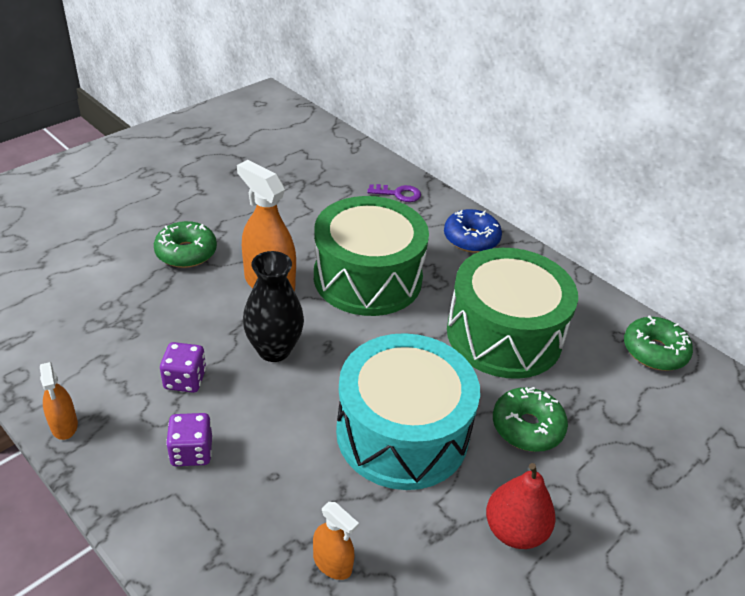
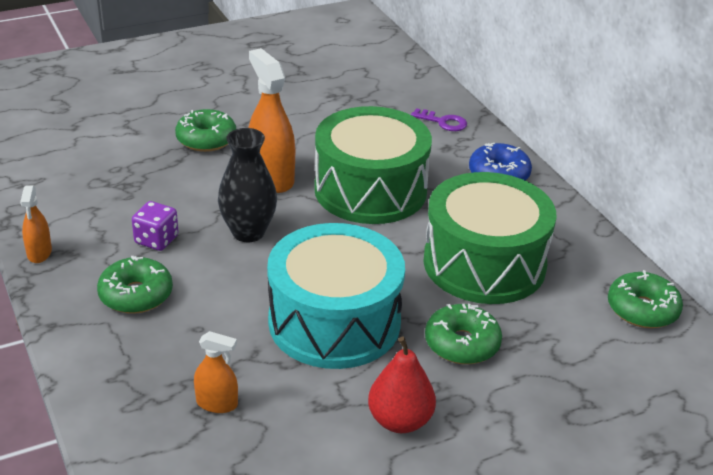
camera: 20 degrees right, 5 degrees down
purple dice [166,413,212,466] -> green donut [97,256,173,314]
orange spray bottle [313,502,359,580] -> orange spray bottle turned 45 degrees counterclockwise [194,331,238,413]

